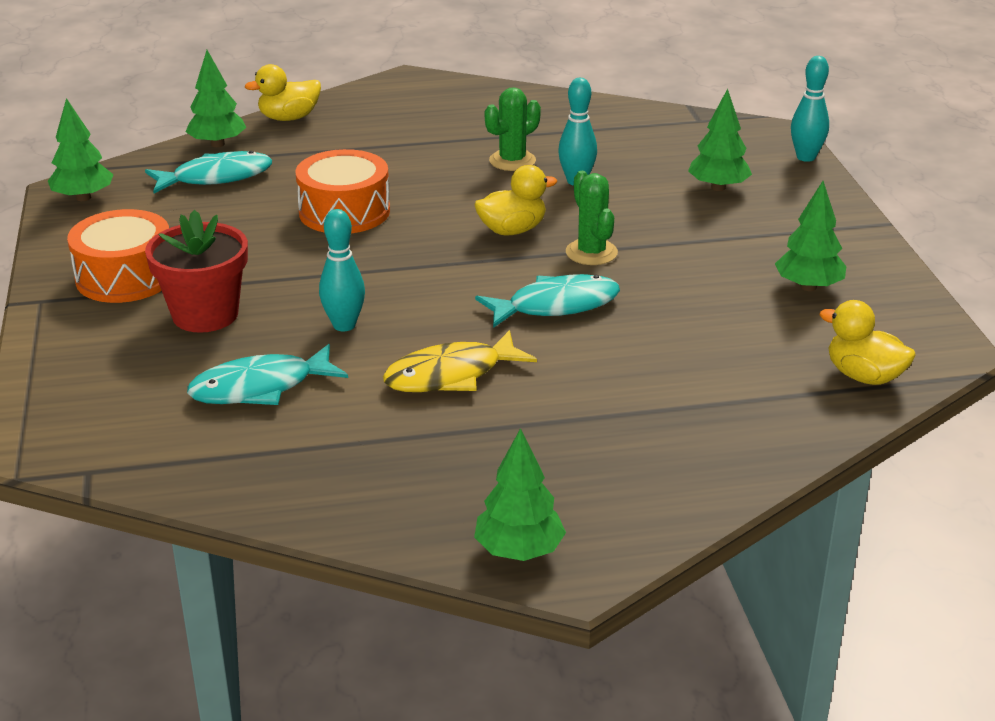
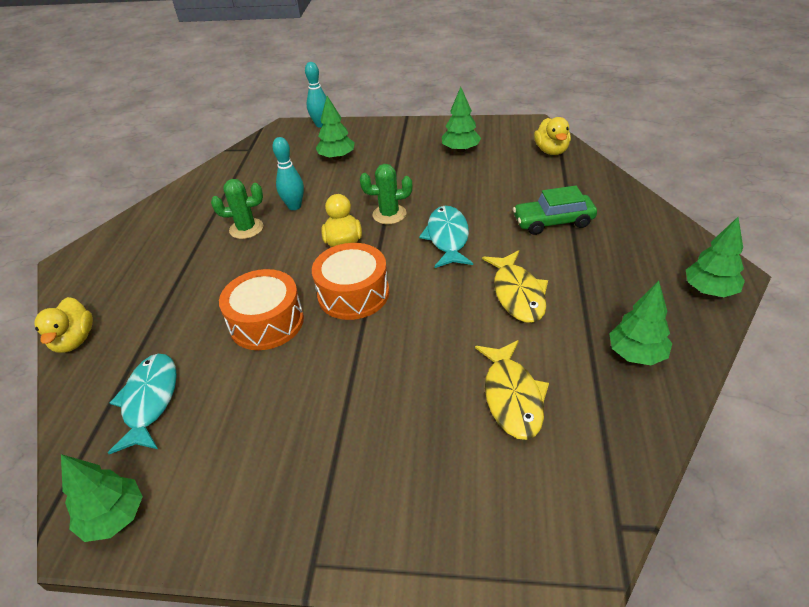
camera: 70 degrees left, 10 degrees up
orange drum [67,209,169,303] -> orange drum moved to [312,243,389,320]
red flower pot [145,210,248,333] -> none
green tree [186,50,246,147] -> green tree moved to [609,281,672,365]
turquoise fish [187,344,348,405] -> yellow fish [475,340,549,440]
turquoise bowling pin [319,209,365,331] -> none
green cactus [485,87,541,171] -> green cactus turned 75 degrees counterclockwise [211,179,263,239]
yellow duck [819,300,916,385] -> yellow duck turned 60 degrees counterclockwise [534,117,571,155]
none -> green car [513,186,597,235]

